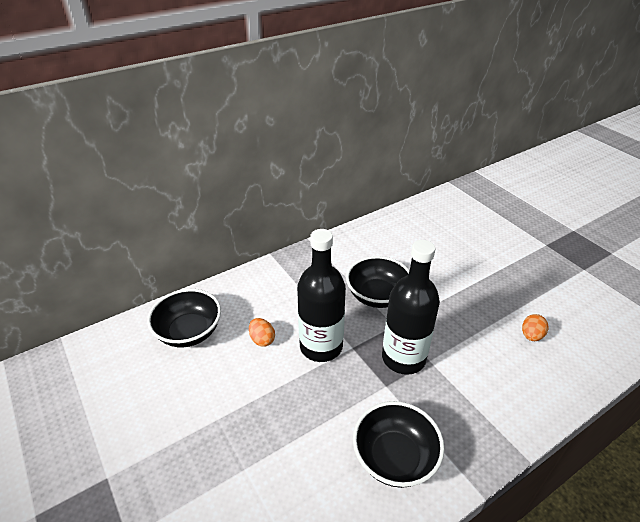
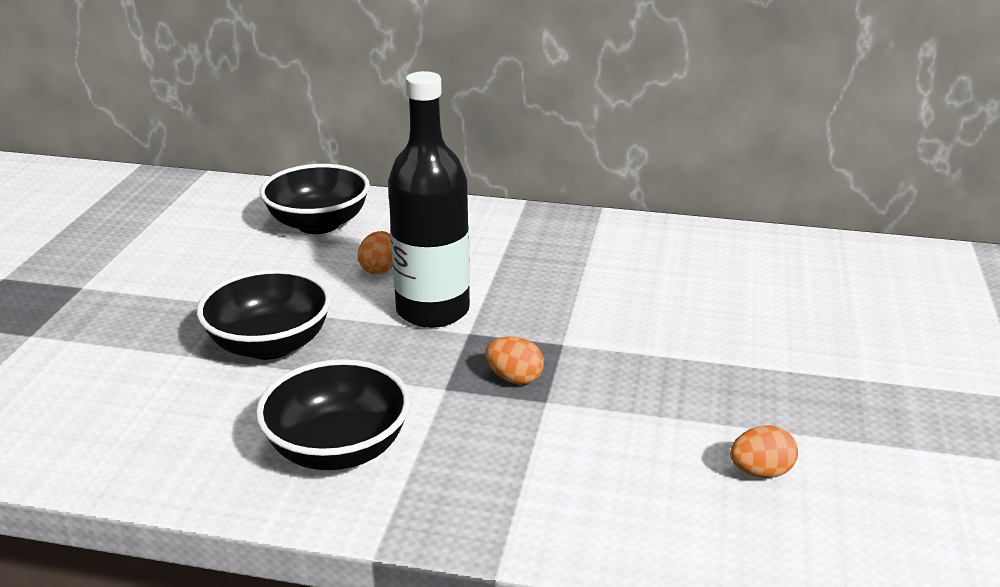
camera: 45 degrees right, 10 degrees down
black bowl [346,256,410,308] -> black bowl moved to [197,269,331,360]
black bottle [382,240,440,375] -> orange egg [485,336,544,384]

